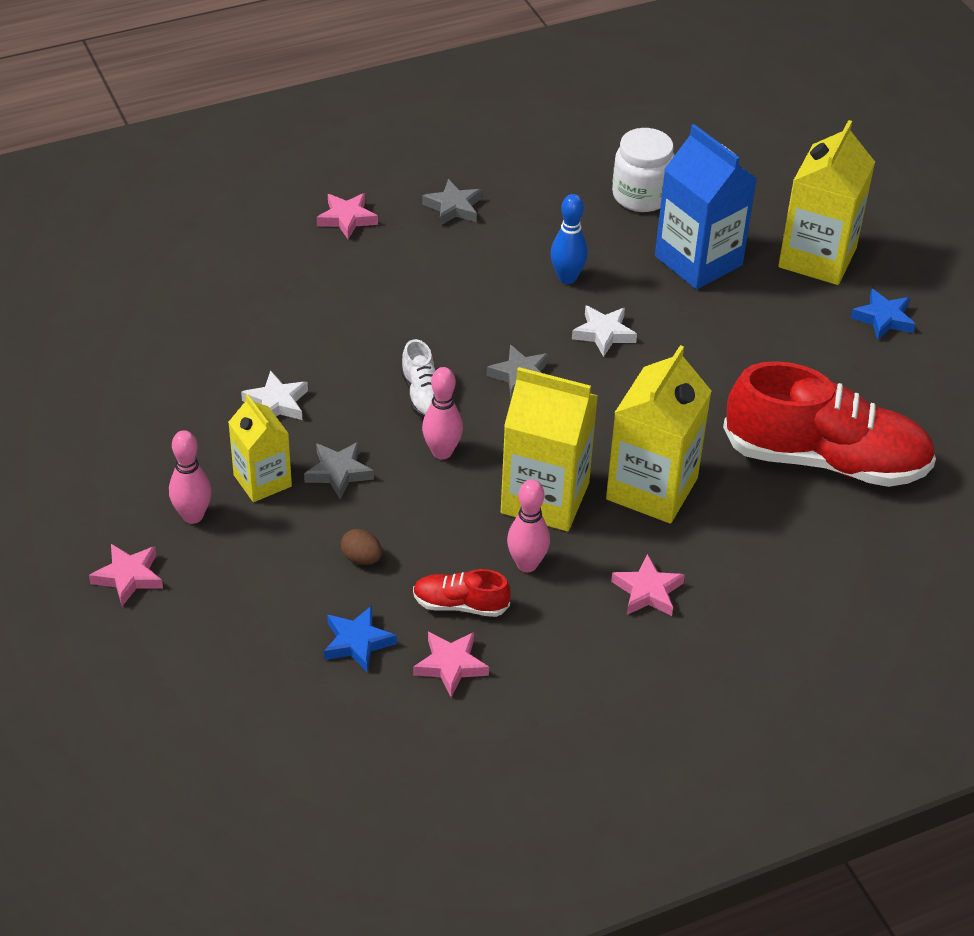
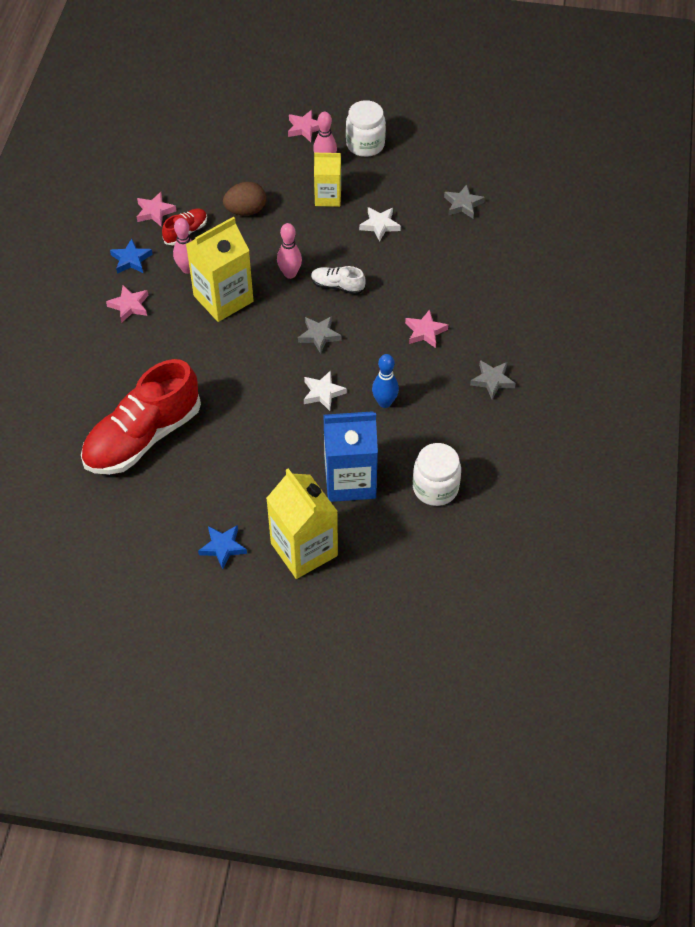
camera: 125 degrees right, 10 degrees up
grey star [304,442,374,499] -> grey star moved to [444,184,485,218]
pink star [317,193,378,239] -> pink star moved to [405,309,448,348]
blue star [324,606,397,672] -> blue star moved to [110,239,153,274]
brown egg [341,529,382,565] -> brown egg [223,182,266,216], size x1.70
yellow carton [606,345,712,524] -> none
none -> white jar [346,100,386,157]

